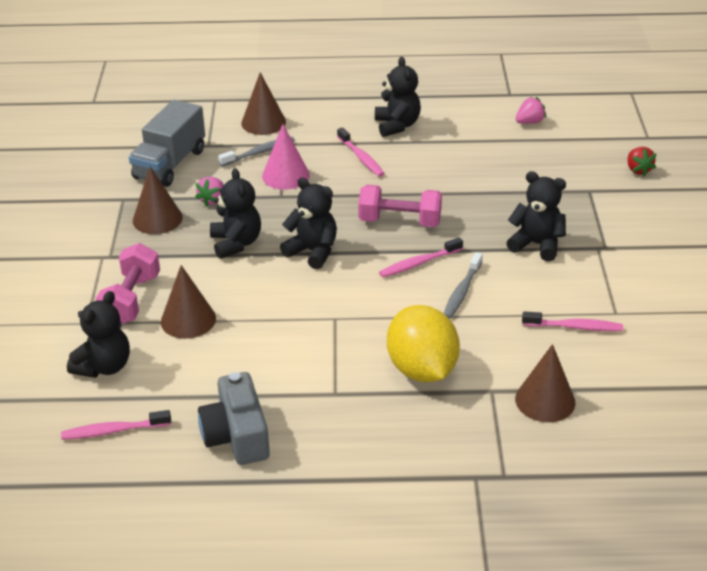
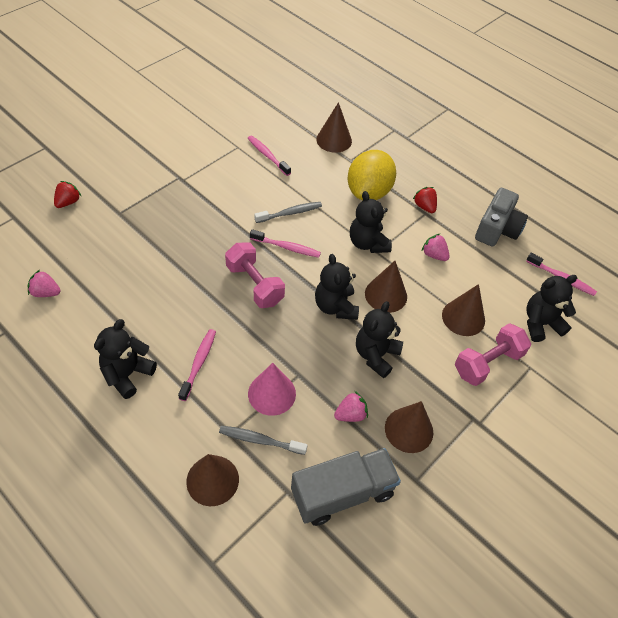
camera: 140 degrees left, 15 degrees up
black teddy bear [506,171,566,262] -> black teddy bear moved to [350,191,392,253]
none -> brown cone [365,261,407,313]
none -> red strawberry [413,187,437,213]
none -> pink strawberry [422,234,450,261]

